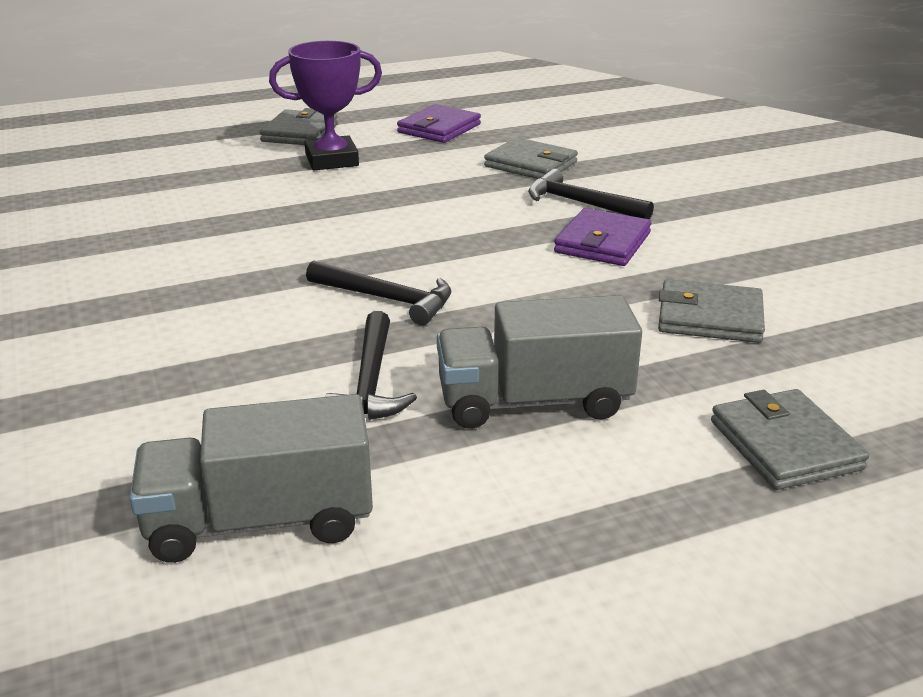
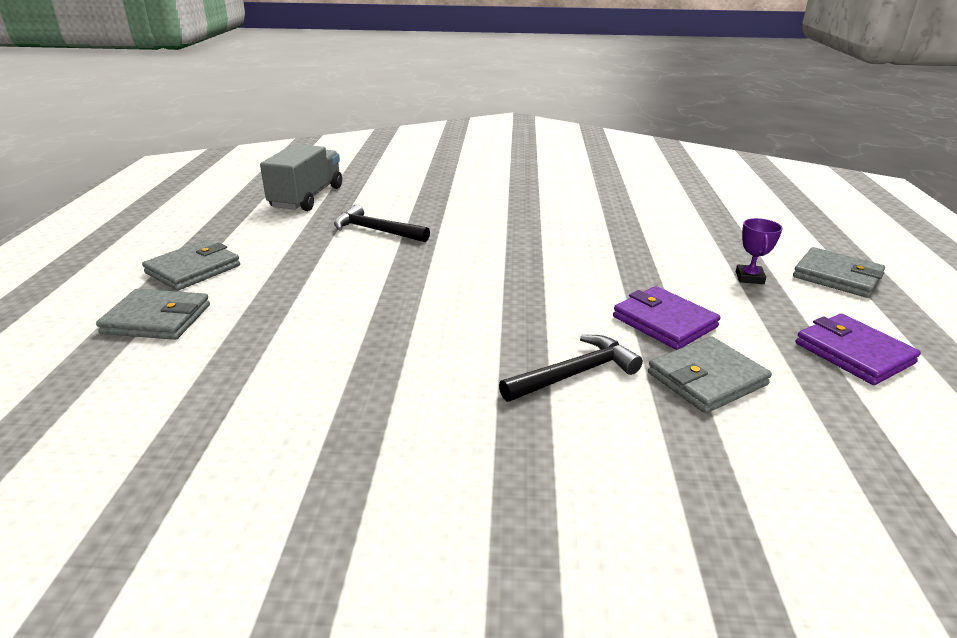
camera: 115 degrees right, 0 degrees up
purple trophy [269,41,382,170] -> purple trophy [736,218,783,284], size x0.53
black hammer [306,260,452,325] -> none
grey truck [437,295,642,429] -> none
purple wallet [554,208,652,266] -> purple wallet moved to [613,286,721,350]
grey wallet [658,279,765,343] -> grey wallet moved to [142,240,240,291]

